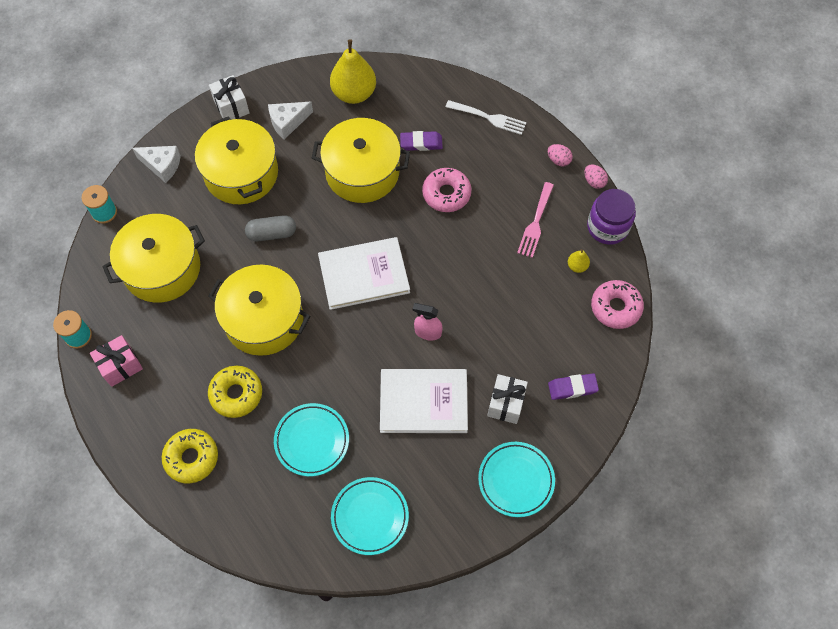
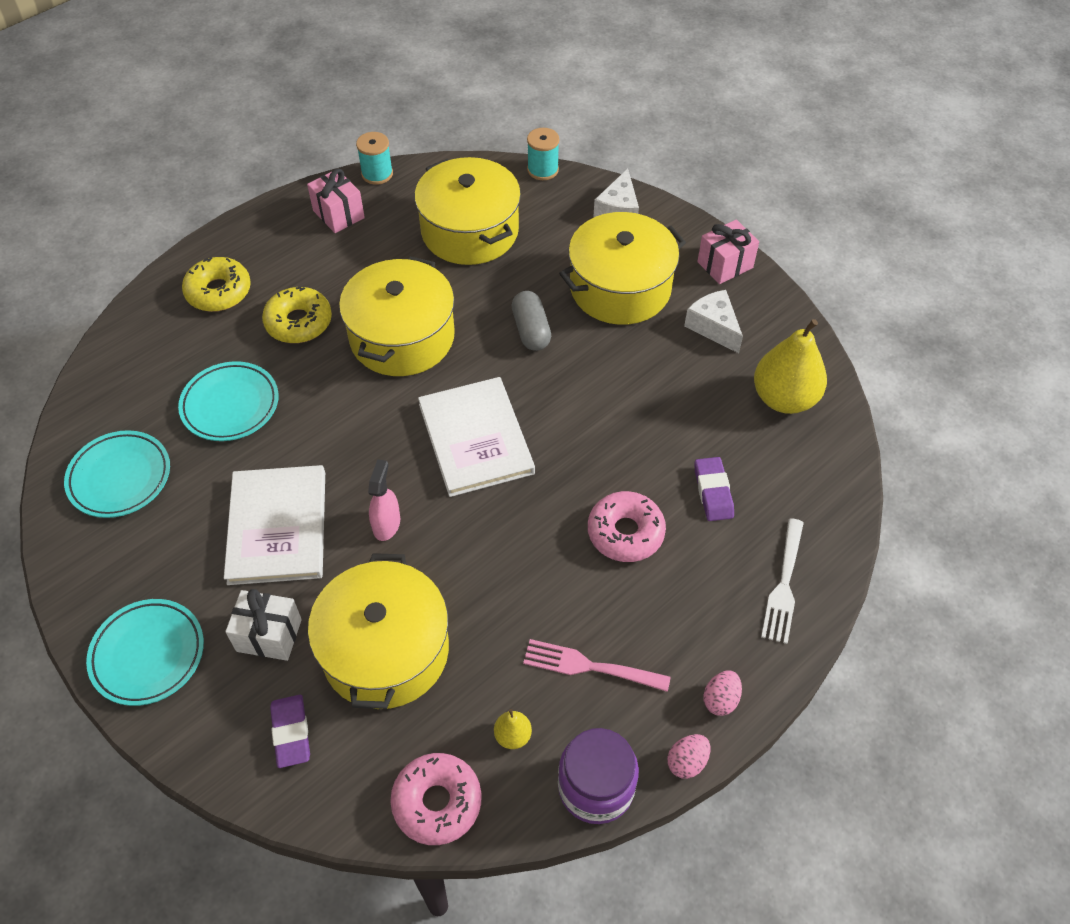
camera: 85 degrees right, 10 degrees down
white gift [209,75,249,120] -> pink gift [697,219,759,284]
yellow pot [312,118,410,203] -> yellow pot moved to [308,553,449,709]

